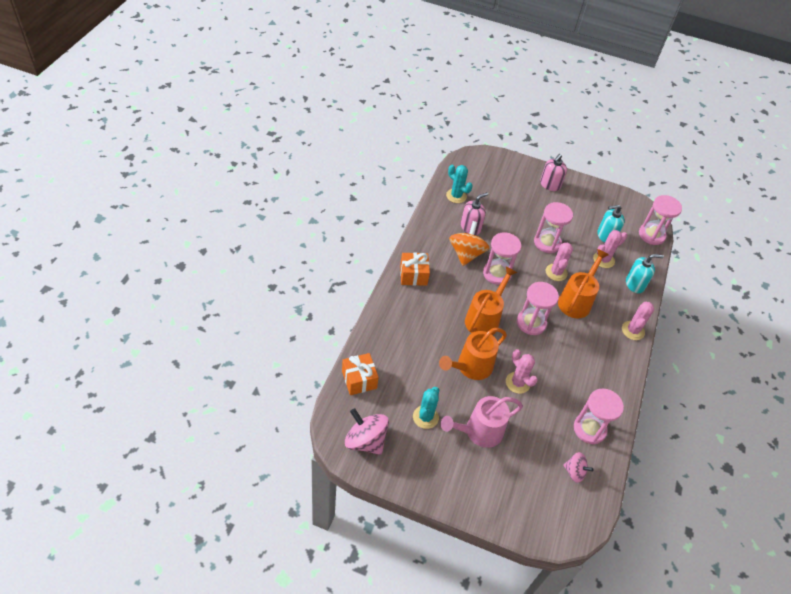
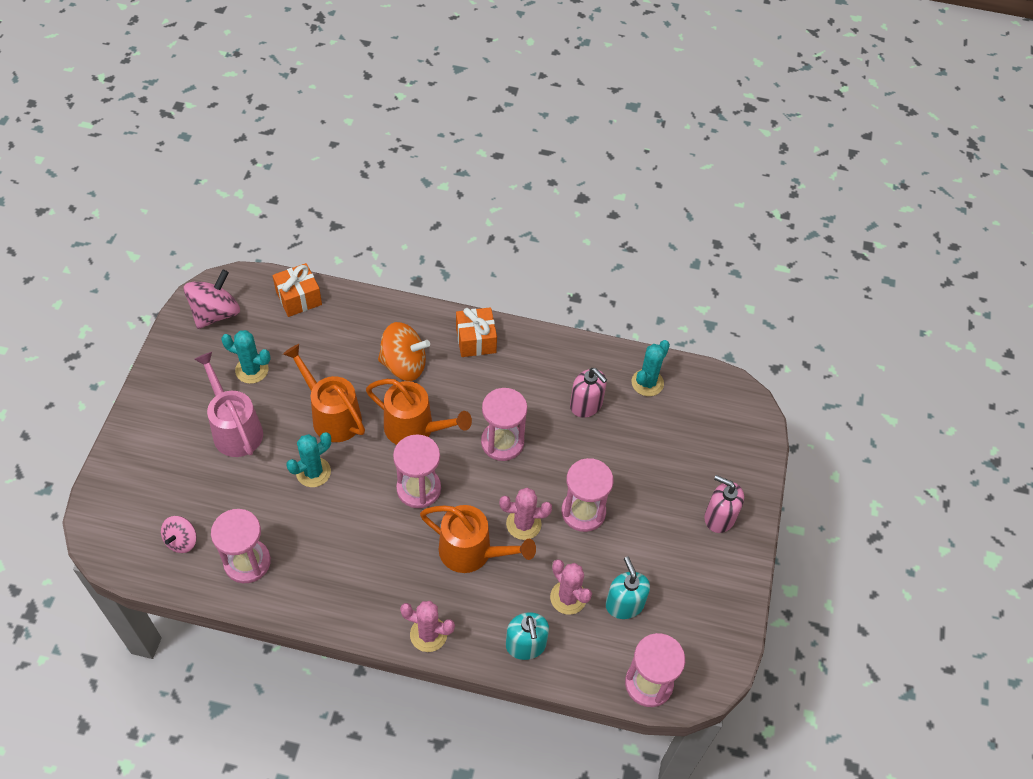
camera: 85 degrees right, 5 degrees up
orange spinning top [449,221,489,266] -> orange spinning top moved to [378,322,430,381]
pink cactus [506,349,538,394] -> turquoise cactus [286,432,331,487]

